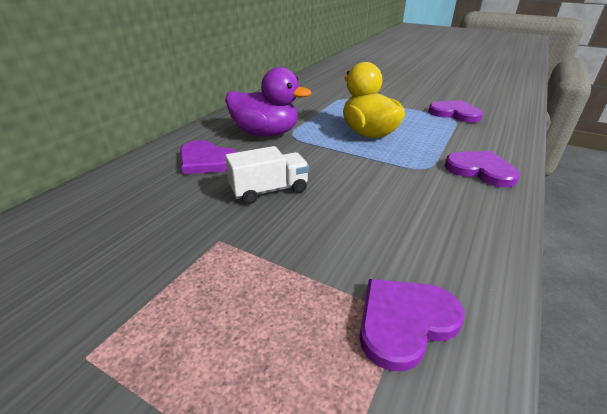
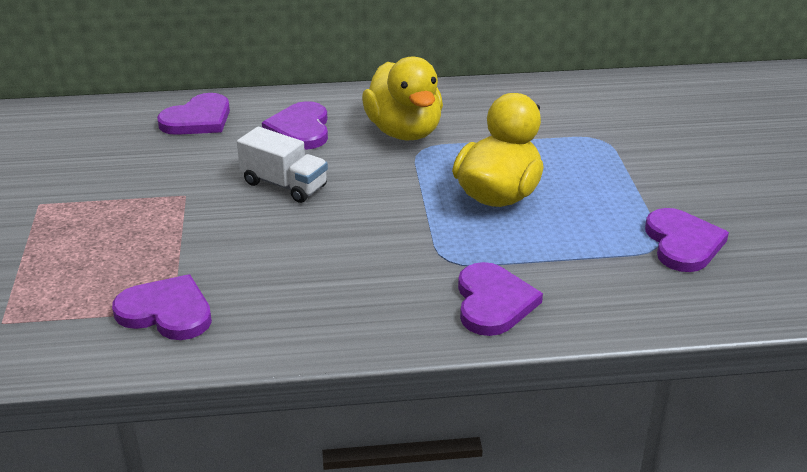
camera: 55 degrees right, 0 degrees up
purple duck [225,67,311,136] -> yellow duck [362,56,443,141]
none -> purple heart [157,93,230,135]

